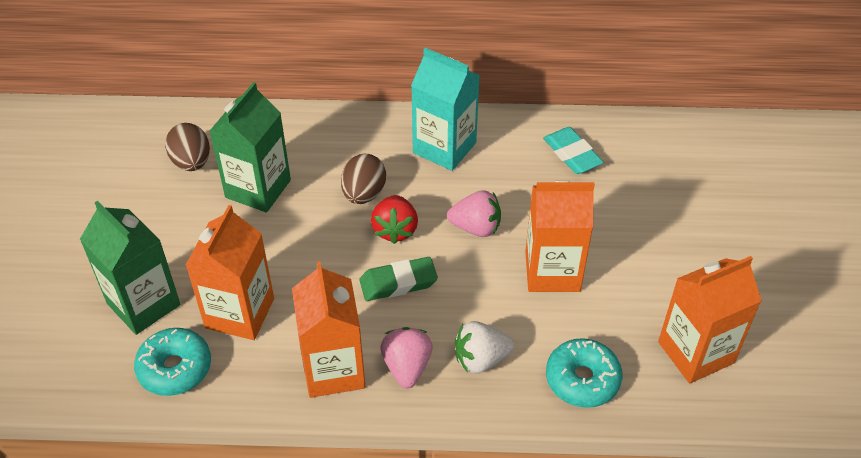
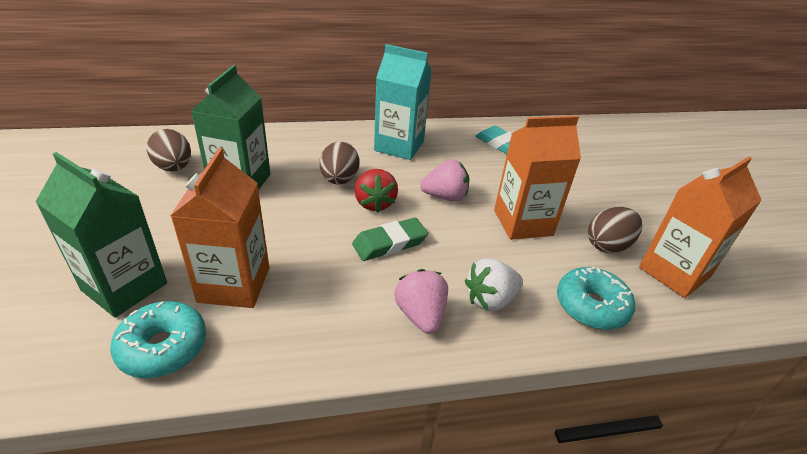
camera: 15 degrees left, 10 degrees down
orange carton [292,261,366,398] -> none
none -> brown egg [588,207,642,253]

